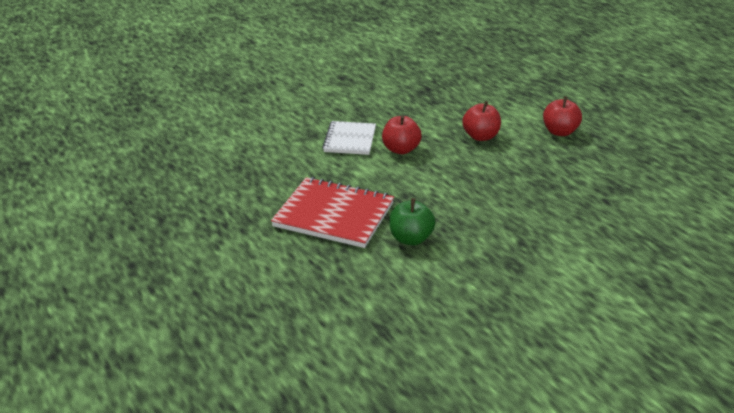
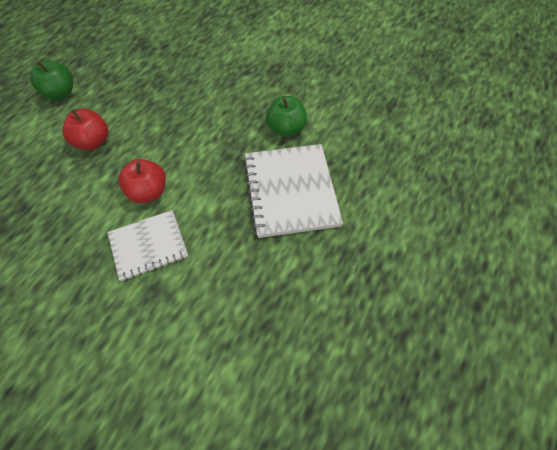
camera: 120 degrees left, 25 degrees up
red notebook [271,177,394,248] -> white notebook [243,144,343,238]
red apple [543,96,582,136] -> green apple [30,61,73,100]

